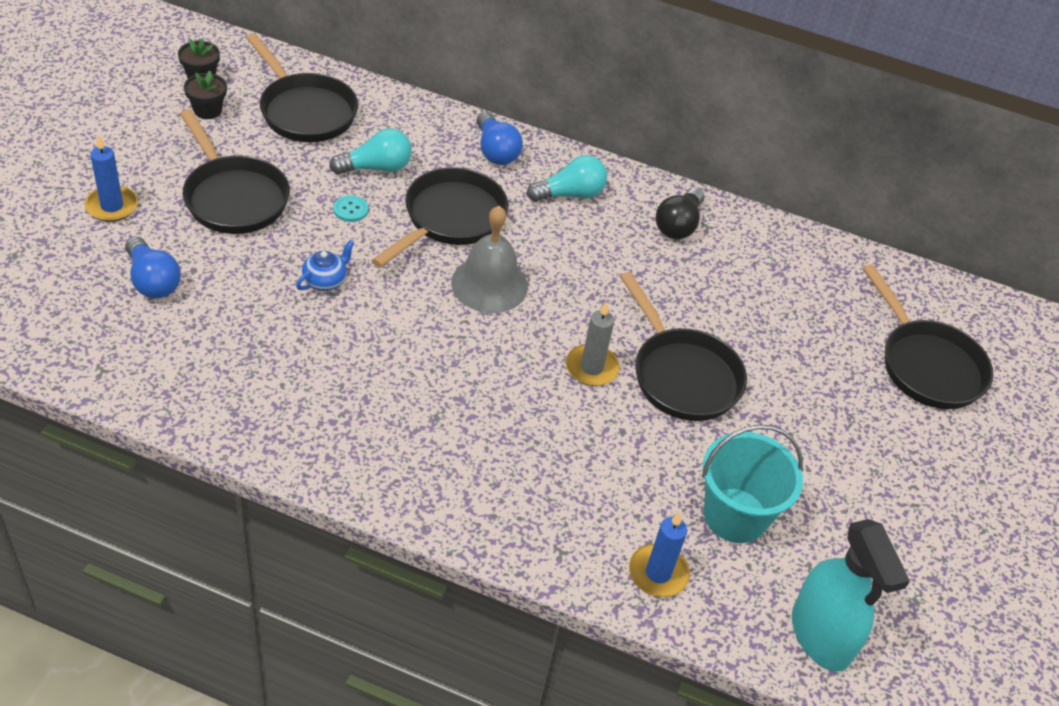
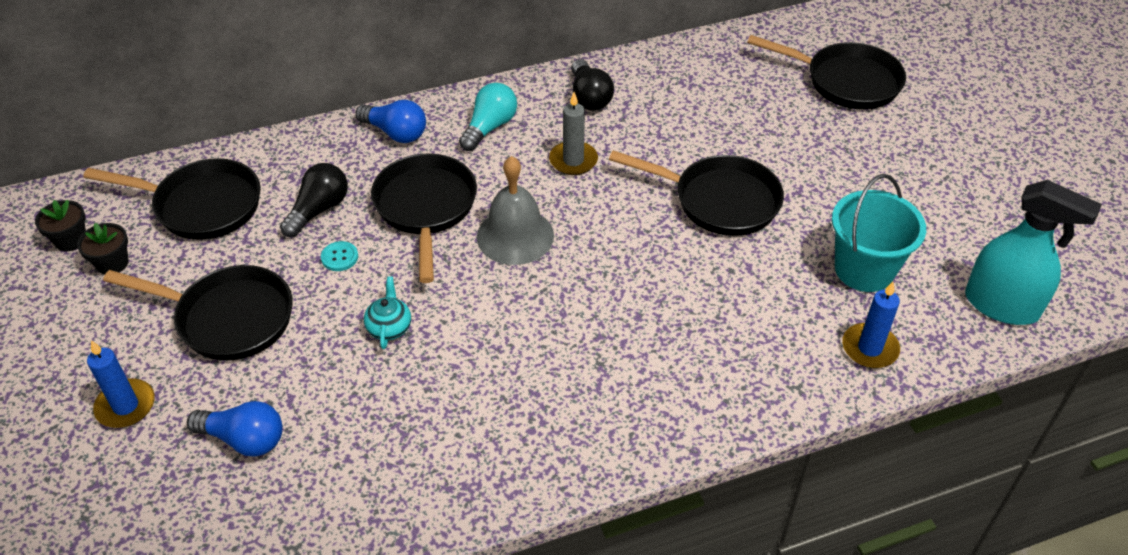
camera: 35 degrees left, 0 degrees up
blue teapot [296,240,354,291] -> turquoise teapot [364,276,411,349]
turquoise light bulb [329,128,412,174] -> black light bulb [280,163,348,237]
grey candle [566,301,620,386] -> grey candle moved to [549,92,598,175]

